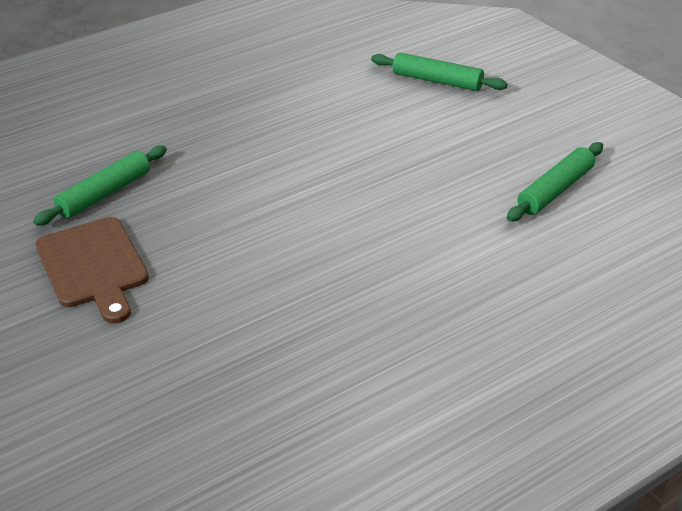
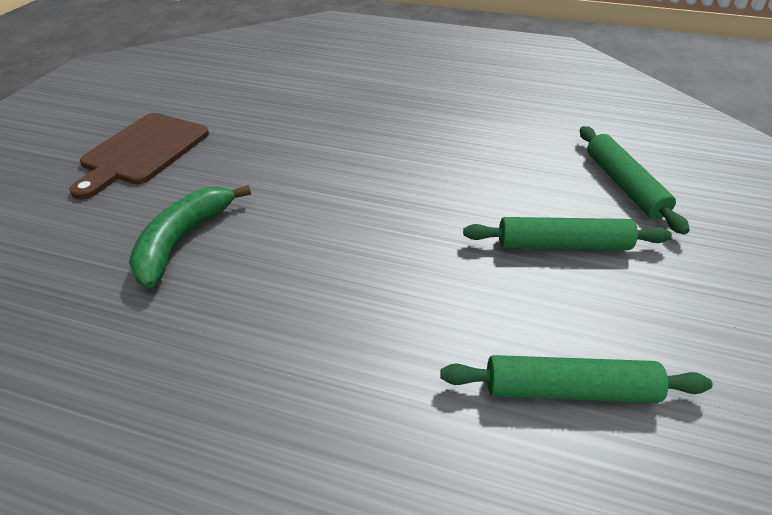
camera: 50 degrees right, 5 degrees up
green rolling pin [33,146,167,226] -> green rolling pin moved to [463,217,672,250]
none -> green banana [129,185,251,288]

